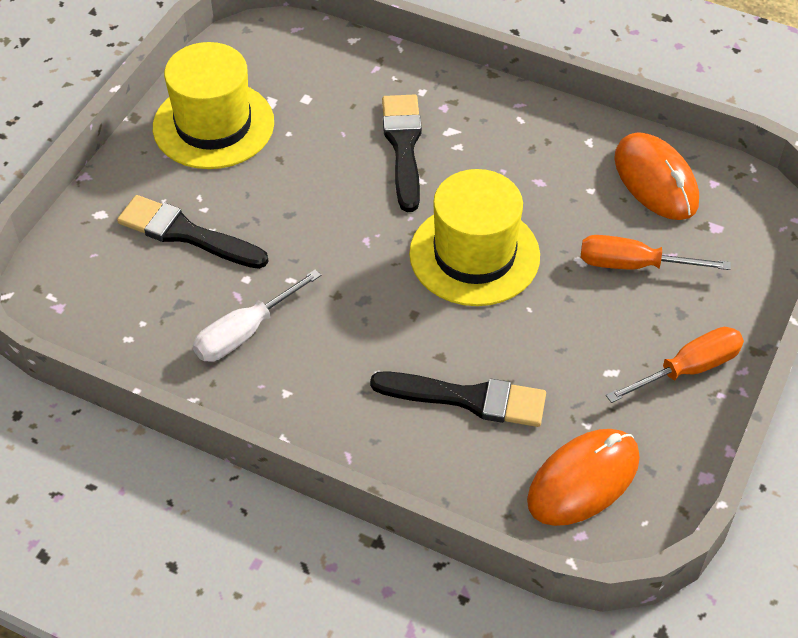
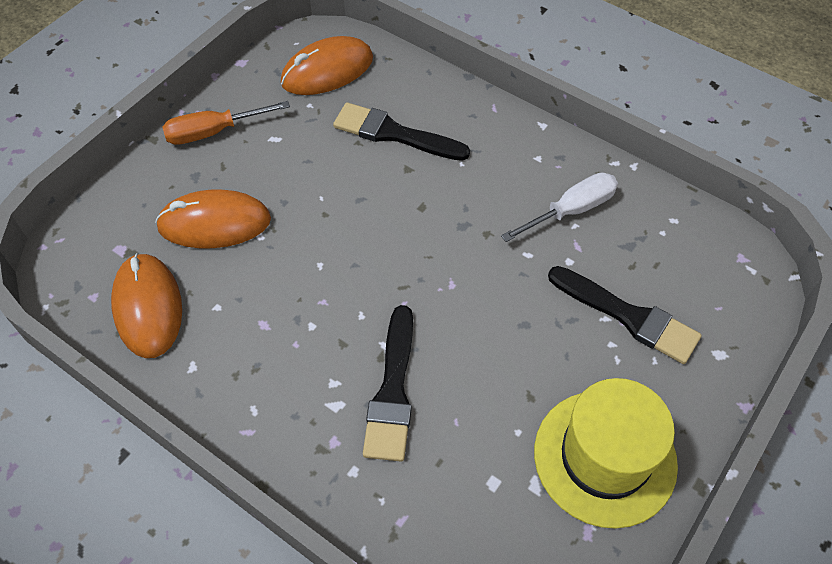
camera: 170 degrees left, 5 degrees up
yellow hat [409,169,540,306] -> none
orange screwdriver [581,235,731,270] -> orange mouse [155,190,271,248]

